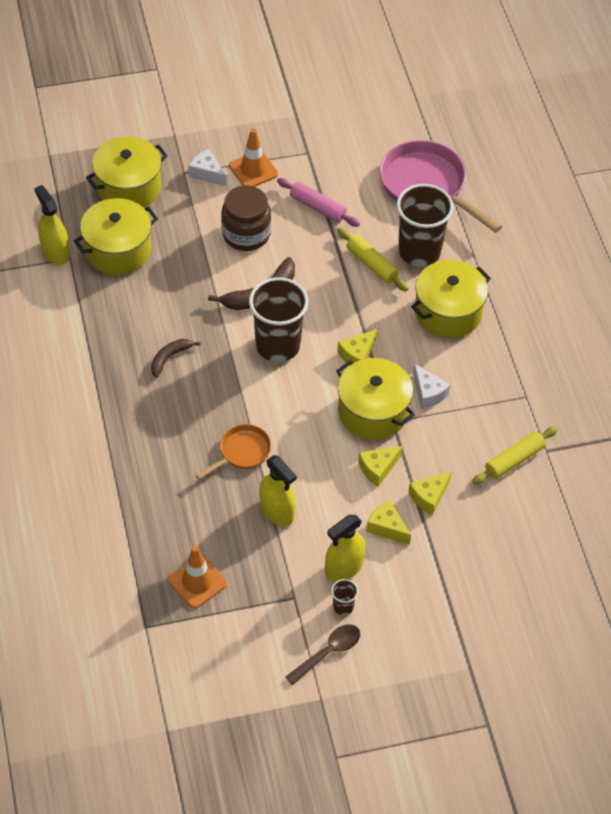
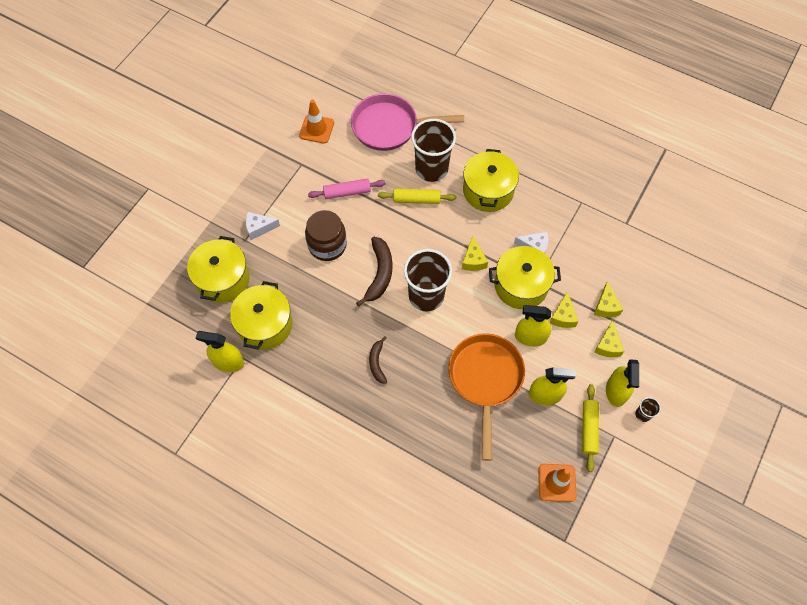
camera: 45 degrees left, 10 degrees up
orange pan [195,424,271,480] -> orange pan [448,333,525,461], size x1.88
orange traffic cone [229,129,278,187] -> orange traffic cone moved to [299,99,334,144]
brown spoon [286,624,360,685] -> none
yellow cheese [366,500,411,545] -> yellow cheese turned 75 degrees counterclockwise [594,320,624,357]
yellow rolling pin [472,426,558,485] -> yellow rolling pin moved to [582,384,599,472]
none -> yellow spray bottle [515,305,552,347]

